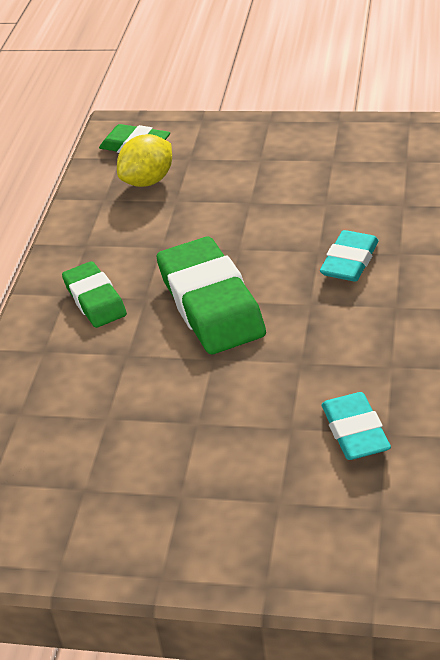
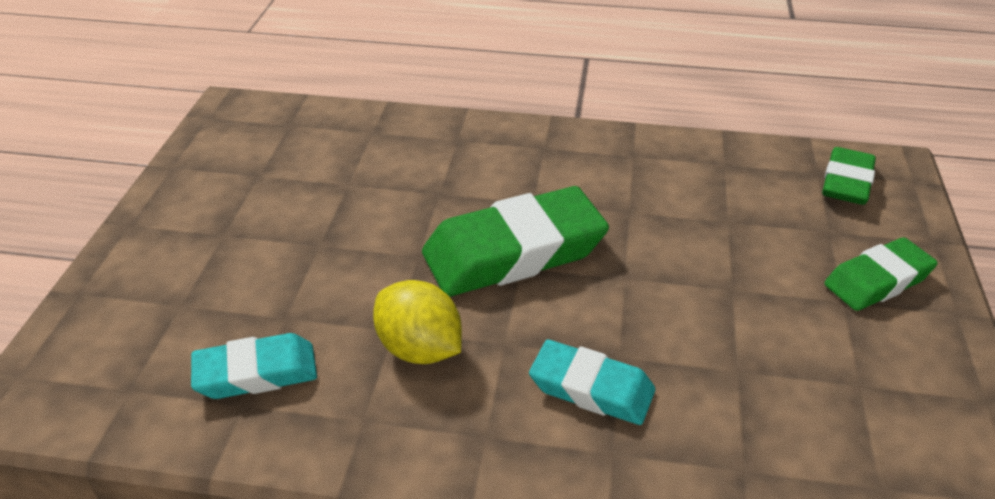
camera: 85 degrees right, 0 degrees up
green eraser [62,261,127,328] -> green eraser moved to [824,237,938,311]
yellow lemon [117,134,172,187] -> yellow lemon moved to [373,280,462,364]

